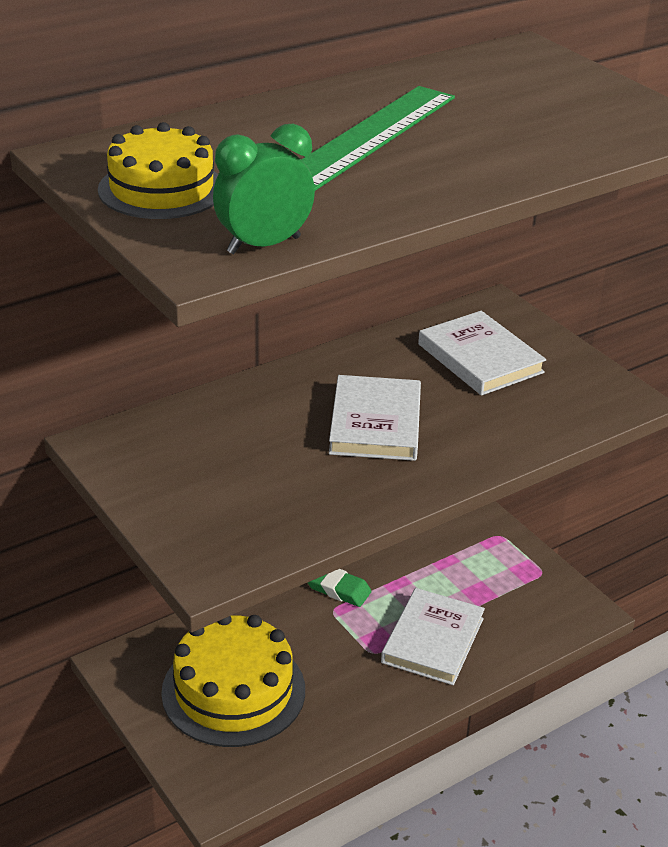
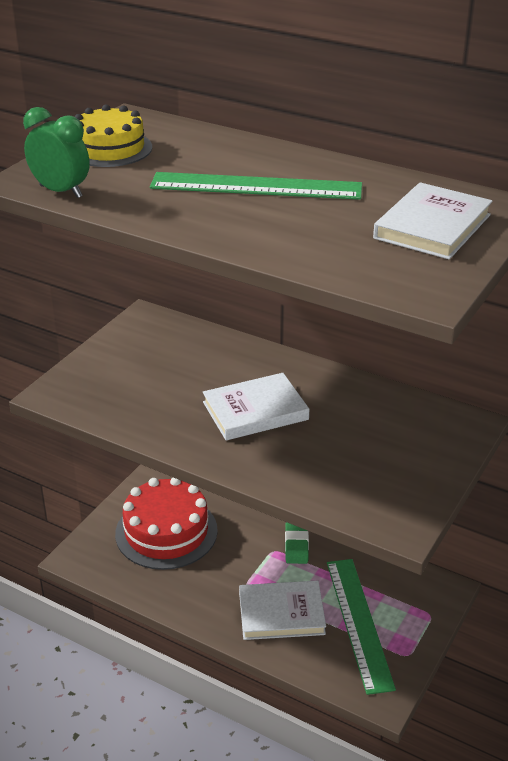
camera: 65 degrees right, 0 degrees up
yellow cake [161,615,305,747] -> red cake [115,477,218,570]
white book [418,311,546,396] -> white book moved to [373,182,493,259]
none -> green ruler [327,559,396,695]

